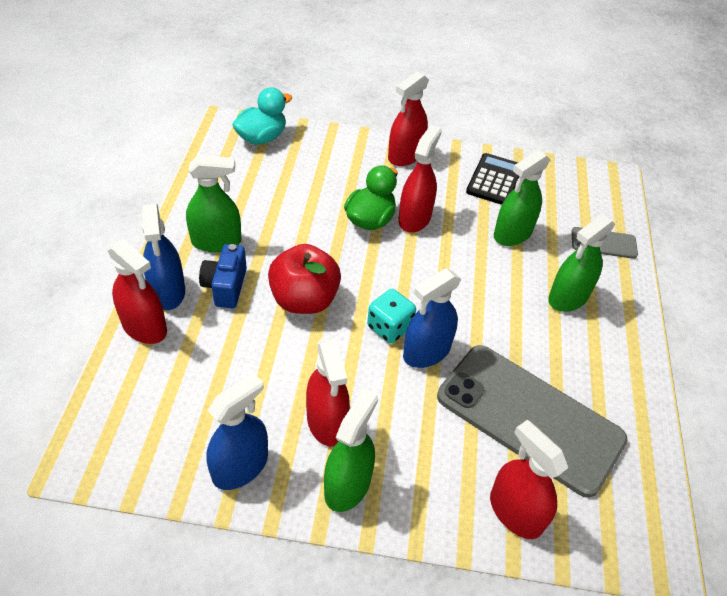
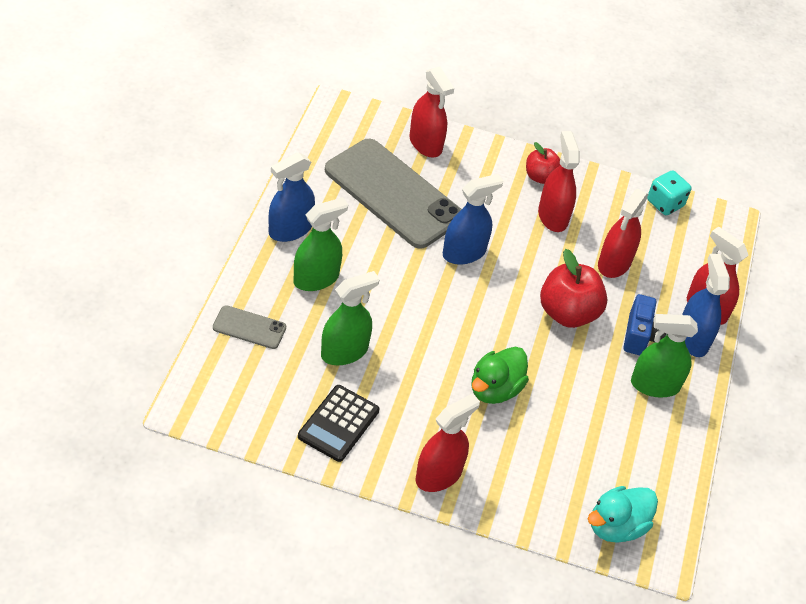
camera: 175 degrees left, 0 degrees up
blue spray bottle [206,373,268,490] -> blue spray bottle moved to [269,152,315,242]
green spray bottle [324,388,378,512] -> red apple [526,142,560,184]
turquoise dice [367,289,416,343] -> turquoise dice moved to [647,170,691,215]
red spray bottle [399,125,442,233] -> red spray bottle moved to [598,189,649,278]

